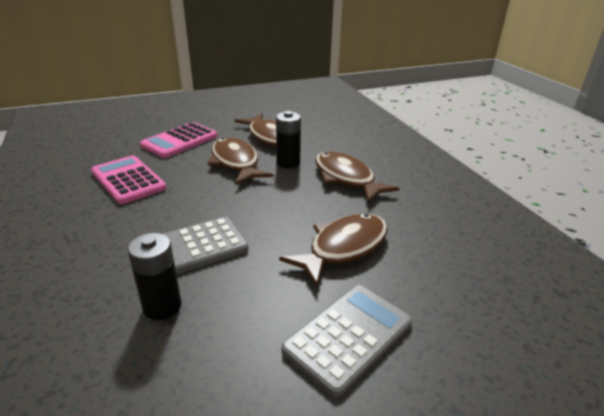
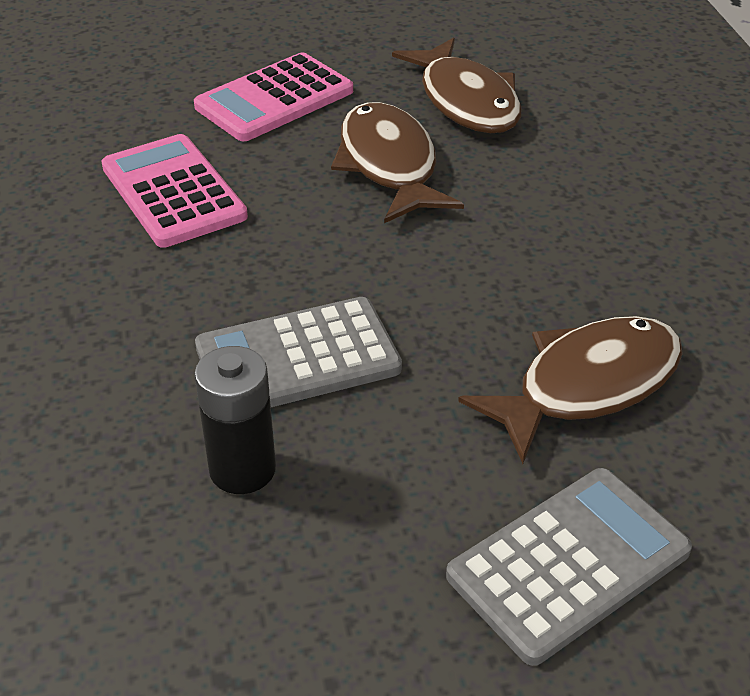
camera: 10 degrees right, 10 degrees up
black battery [276,111,301,168] -> none
brown fish [315,152,399,203] -> none

